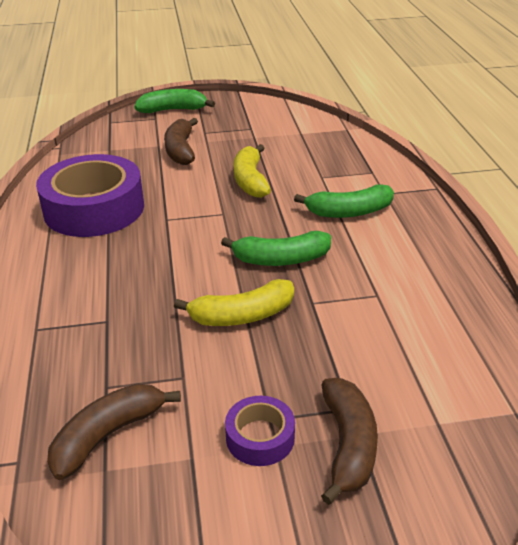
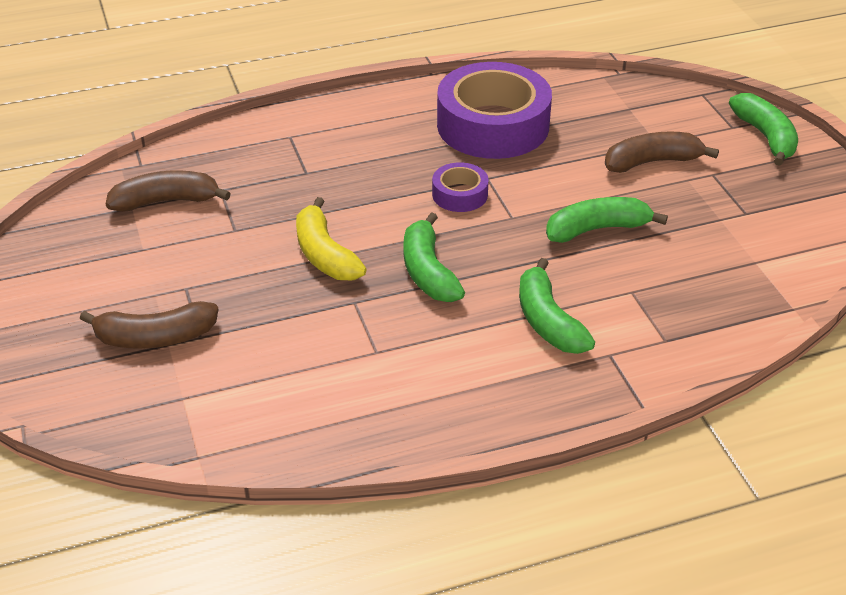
camera: 80 degrees right, 5 degrees up
brown banana [47,384,181,480] -> brown banana turned 45 degrees counterclockwise [106,170,231,212]
purple tape [225,396,295,466] -> purple tape moved to [432,162,489,212]
yellow banana [234,144,271,198] -> green banana [546,197,668,243]

